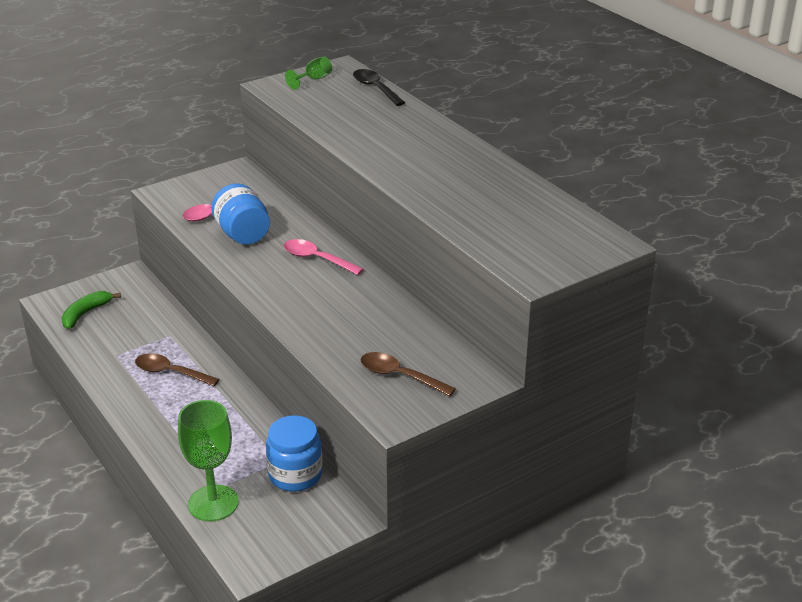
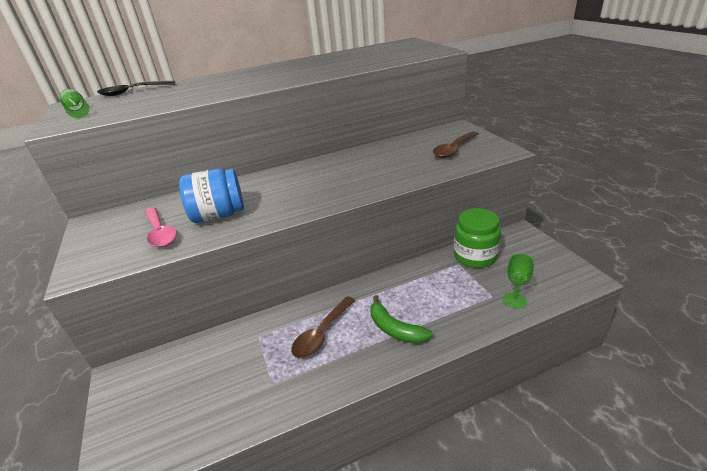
camera: 75 degrees left, 0 degrees up
green banana [62,291,121,329] -> green banana moved to [370,295,433,344]
green goblet [178,400,239,521] -> green goblet [503,253,534,309], size x0.52
blue jar [266,415,323,492] -> green jar [454,208,501,268]
pink spoon [284,239,364,275] -> none

